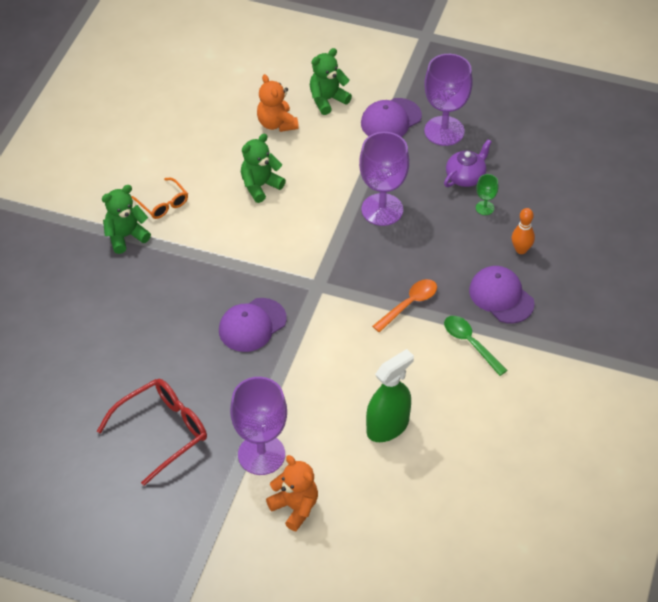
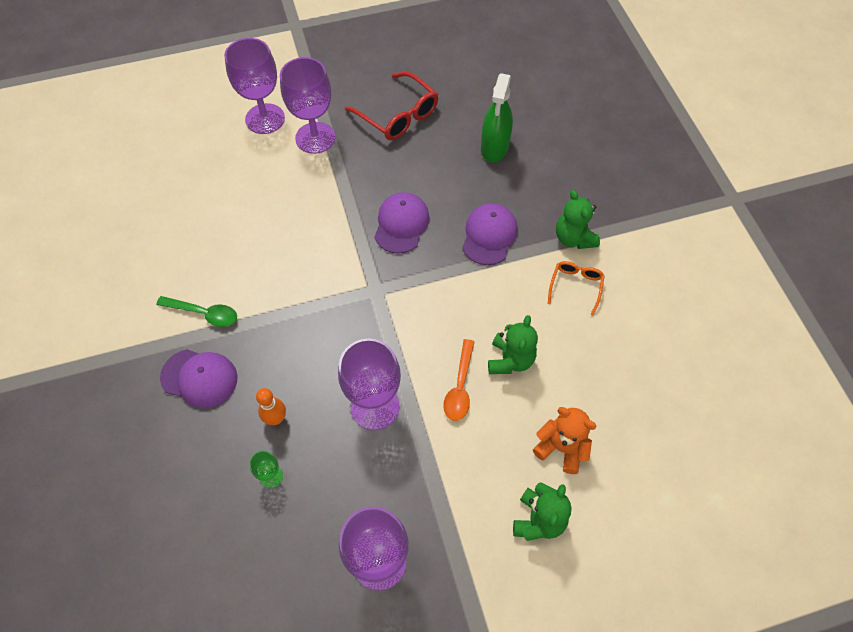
camera: 145 degrees right, 10 degrees up
red glasses [97,379,207,486] -> red glasses turned 60 degrees counterclockwise [345,71,439,140]
green teddy bear [102,185,151,254] -> green teddy bear turned 135 degrees clockwise [556,190,600,249]
orange glasses [131,178,188,219] -> orange glasses turned 90 degrees clockwise [548,261,605,316]
orange teddy bear [266,455,318,531] -> purple goblet [224,38,285,134]
purple cap [361,98,422,137] -> purple cap moved to [462,203,518,265]
green spray bottle [366,349,414,442] -> green spray bottle moved to [481,73,513,162]
orange spoon [372,279,437,332] -> orange spoon moved to [443,339,475,421]
purple teapot [444,139,492,187] -> none
orange bowling pin [512,208,535,254] -> orange bowling pin moved to [256,388,286,425]

